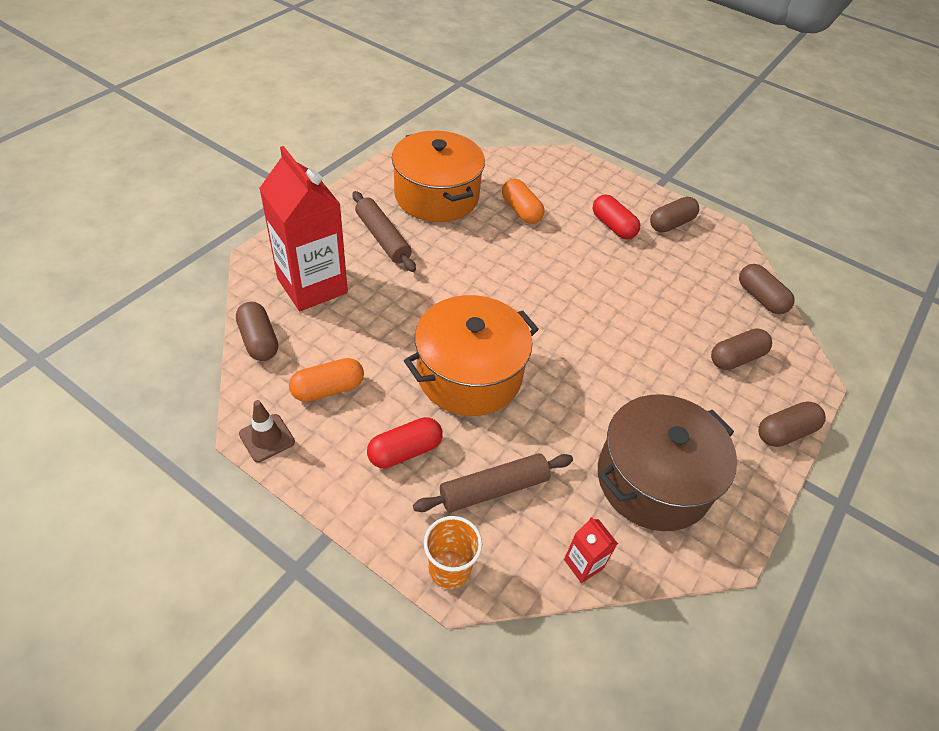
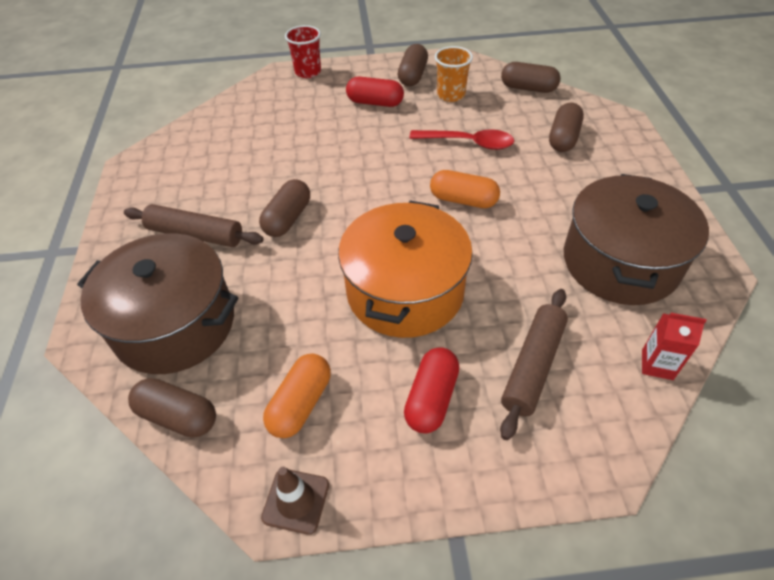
camera: 35 degrees left, 0 degrees up
red carton [259,146,348,311] -> brown pot [77,233,238,374]
orange pot [392,131,485,222] -> none
orange cup [424,516,482,589] -> orange cup moved to [435,46,473,102]
orange capsule [502,179,544,224] -> orange capsule moved to [430,170,500,208]
brown capsule [759,401,826,447] -> brown capsule moved to [259,179,310,237]
none -> red cup [285,25,321,78]
none -> red spoon [409,129,514,150]

